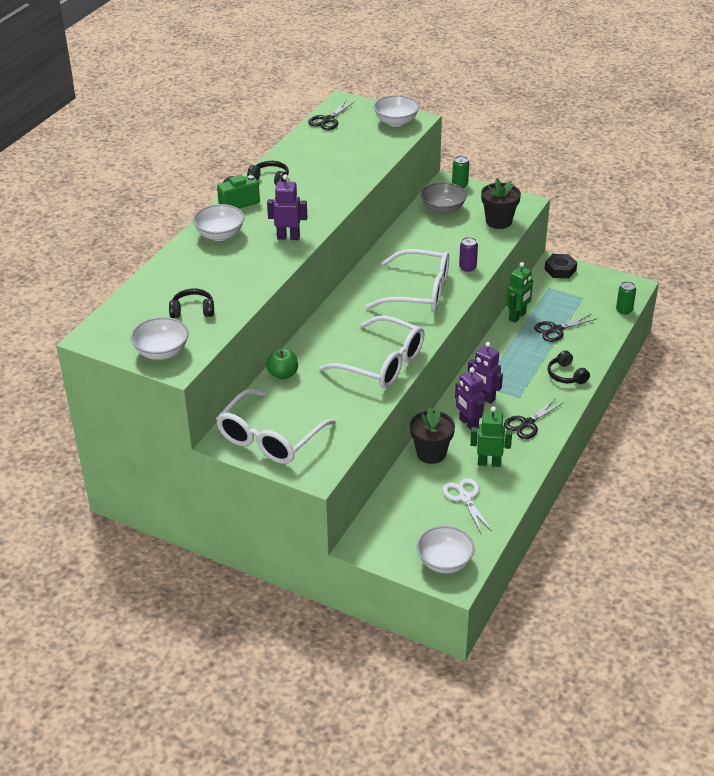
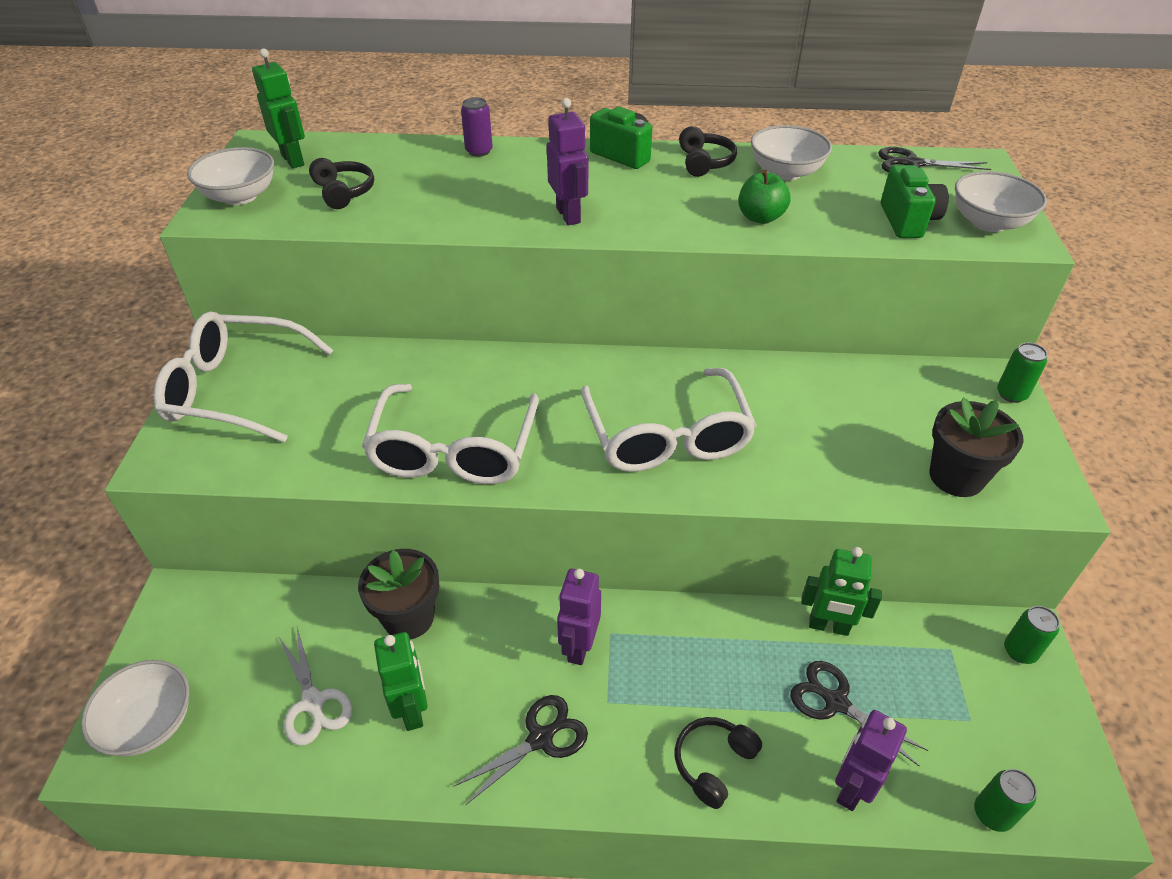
camera: 65 degrees right, 5 degrees up
white bowl [193,204,244,241] -> white bowl moved to [751,125,832,180]
green apple [266,348,298,379] -> green apple moved to [738,170,791,224]
grey bowl [421,182,467,215] -> none
white scissors [443,478,492,533] -> white scissors turned 105 degrees clockwise [279,628,352,746]
purple robot [455,367,485,430] -> purple robot moved to [835,710,907,811]
purple can [459,237,478,272] -> purple can moved to [461,97,493,157]
black scissors [504,399,564,439] -> black scissors turned 120 degrees clockwise [453,695,588,806]
black nut [544,254,577,278] -> green can [1004,606,1060,664]
none -> green robot [252,48,305,168]
none -> green camera [881,165,949,238]

